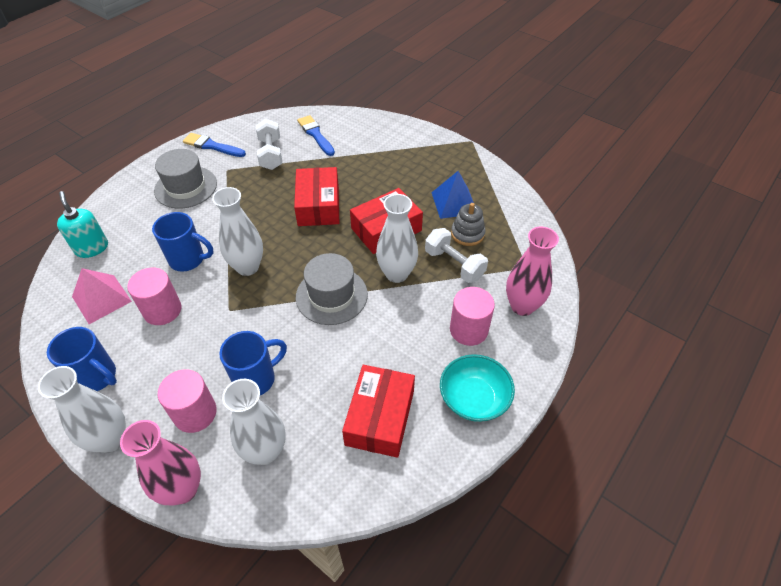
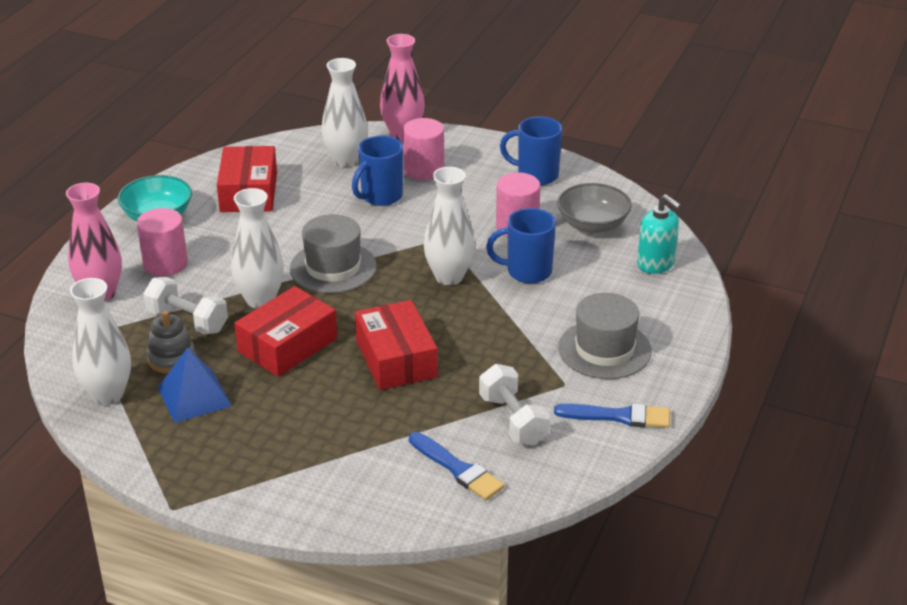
camera: 165 degrees right, 15 degrees down
white vase [38,366,126,453] -> white vase moved to [70,278,131,405]
pink pyramid [72,268,132,324] -> grey bowl [557,183,632,233]

